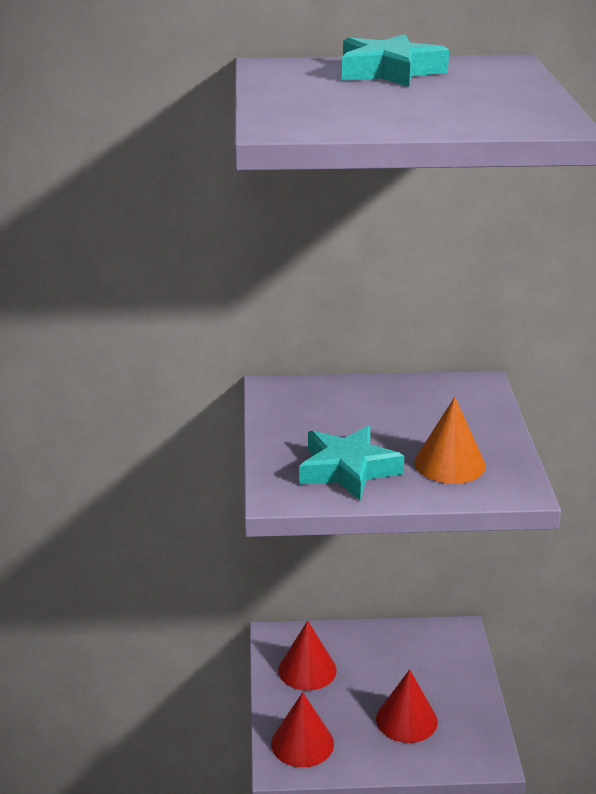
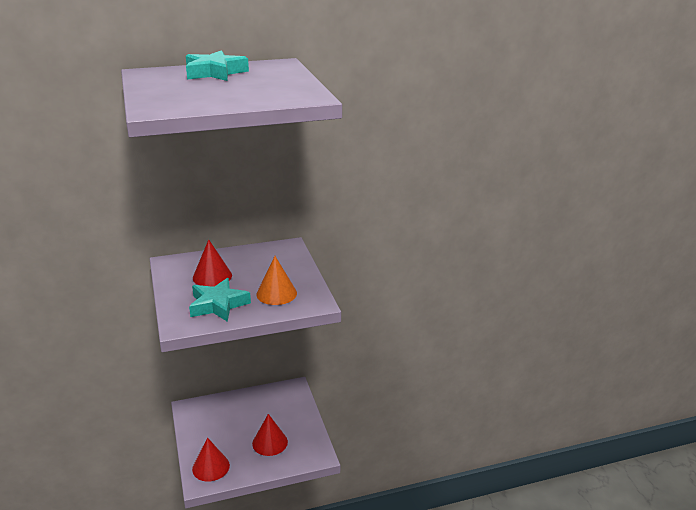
camera: 15 degrees left, 0 degrees up
red cone [278,621,337,691] -> red cone moved to [193,239,232,287]

